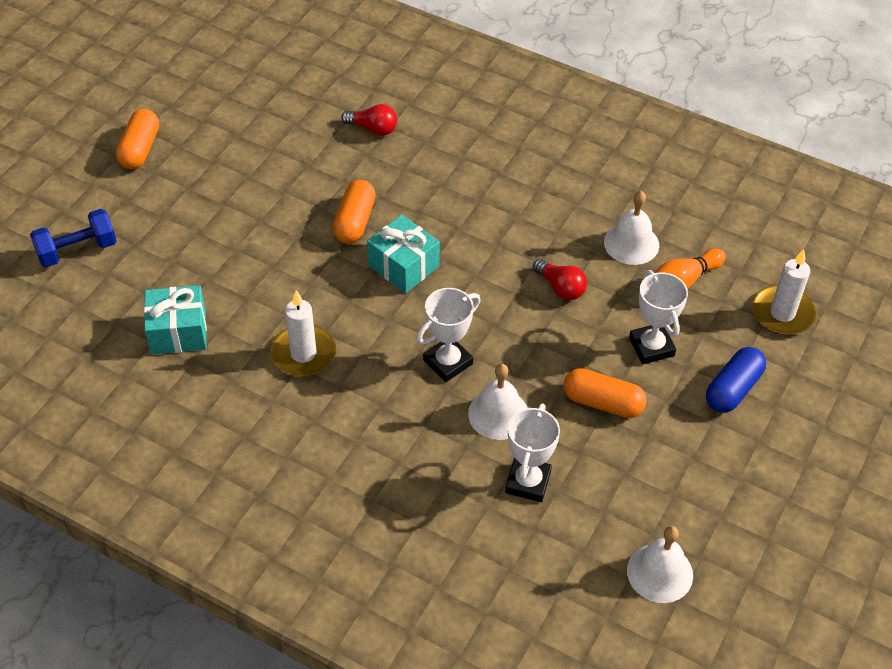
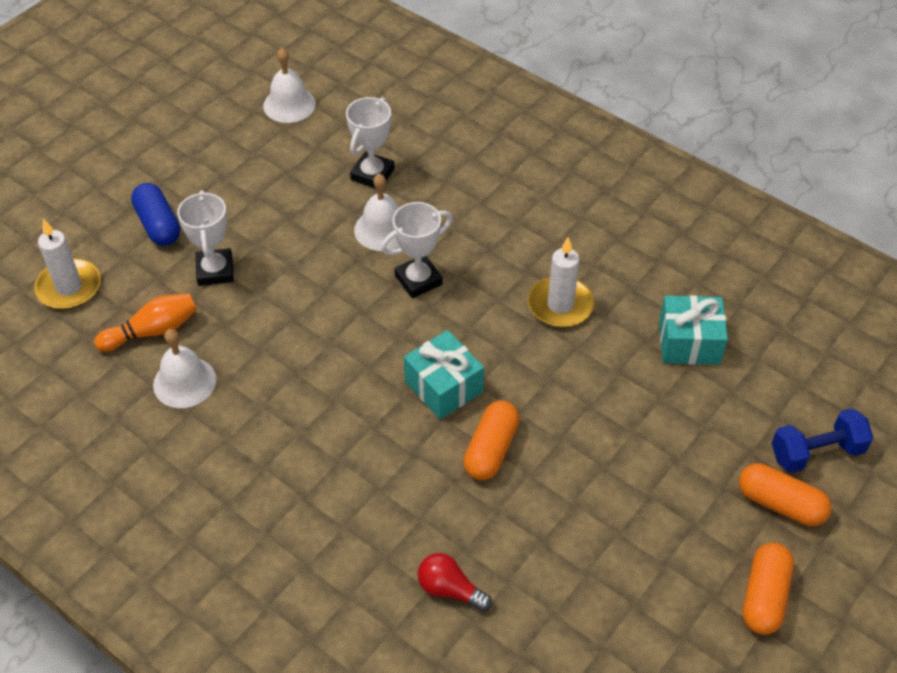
camera: 170 degrees left, 0 degrees up
red light bulb [533,259,587,300] -> none
orange capsule [563,368,647,418] -> orange capsule moved to [739,463,832,526]
blue capsule [706,347,766,413] -> blue capsule turned 75 degrees counterclockwise [131,183,180,246]

